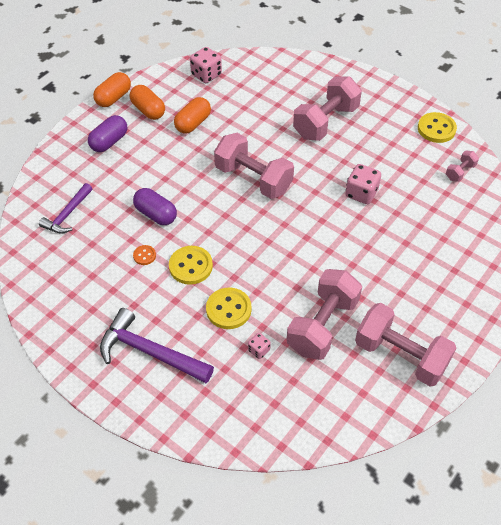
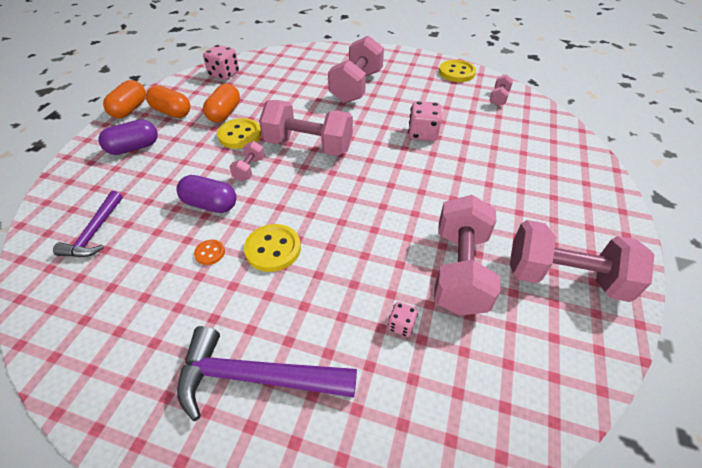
camera: 20 degrees left, 5 degrees down
purple capsule [88,115,127,152] -> purple capsule turned 45 degrees clockwise [99,119,158,155]
yellow button [206,287,251,329] -> yellow button moved to [217,118,262,149]
none -> pink dumbbell [229,141,265,181]

